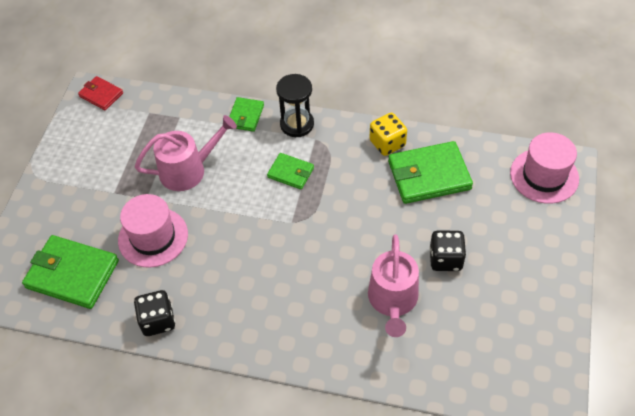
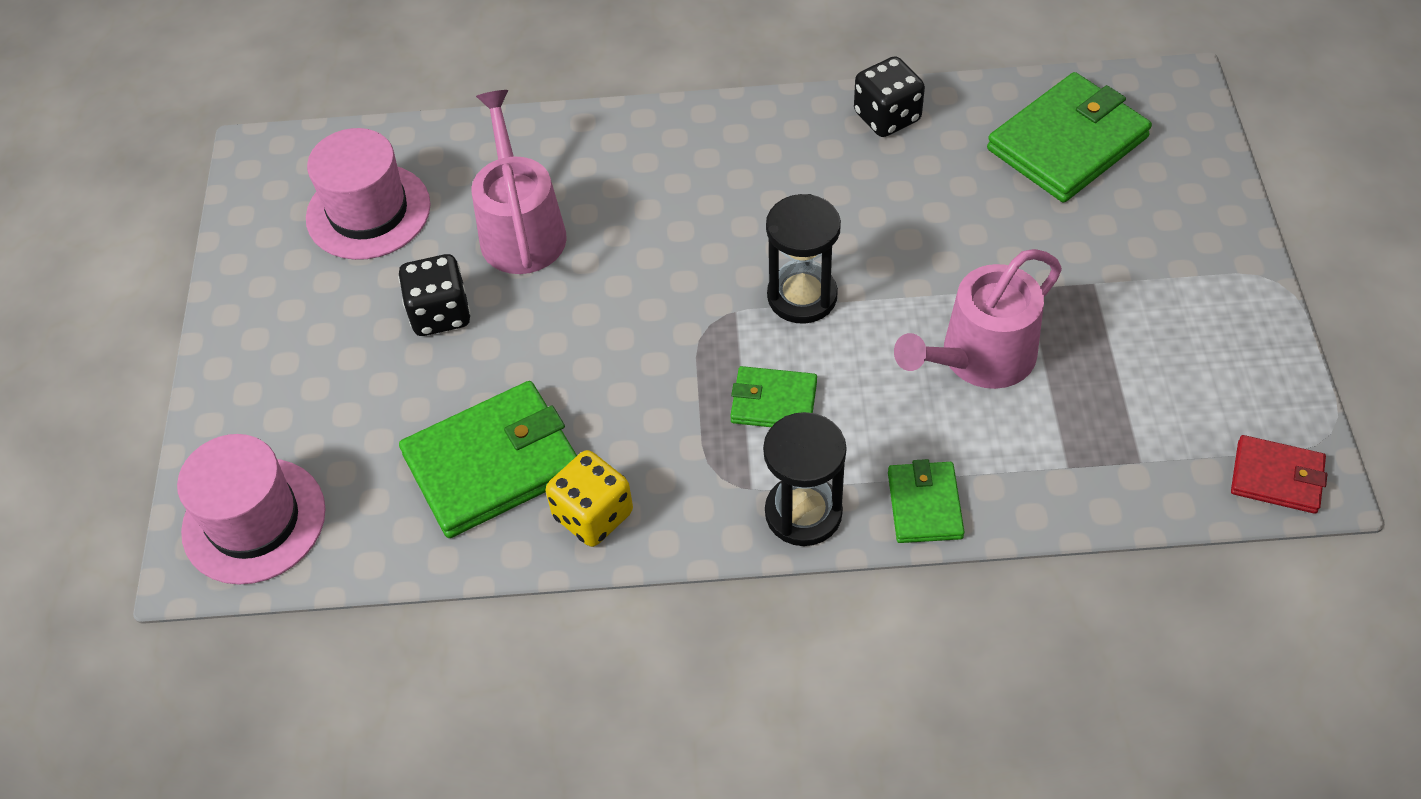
camera: 165 degrees right, 0 degrees up
green wallet [22,235,119,309] -> green wallet turned 45 degrees counterclockwise [987,72,1152,202]
pink hat [118,194,188,268] -> pink hat moved to [306,128,431,260]
none -> black hourglass [766,194,841,324]

